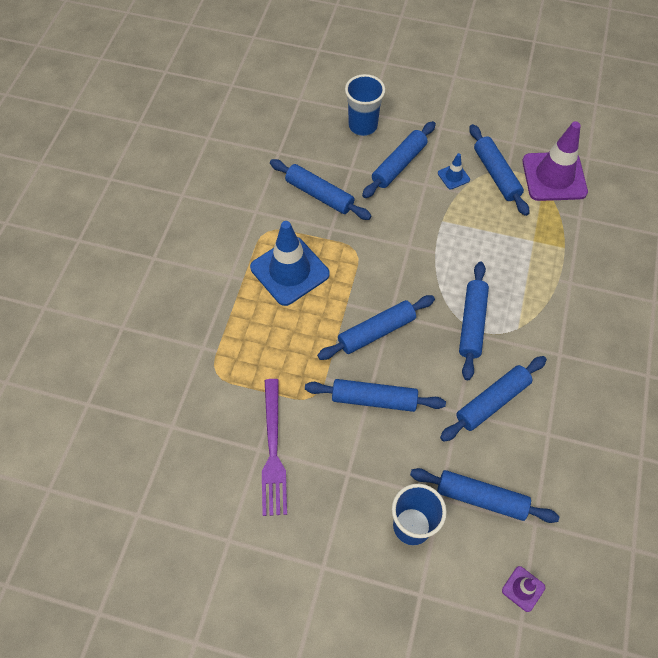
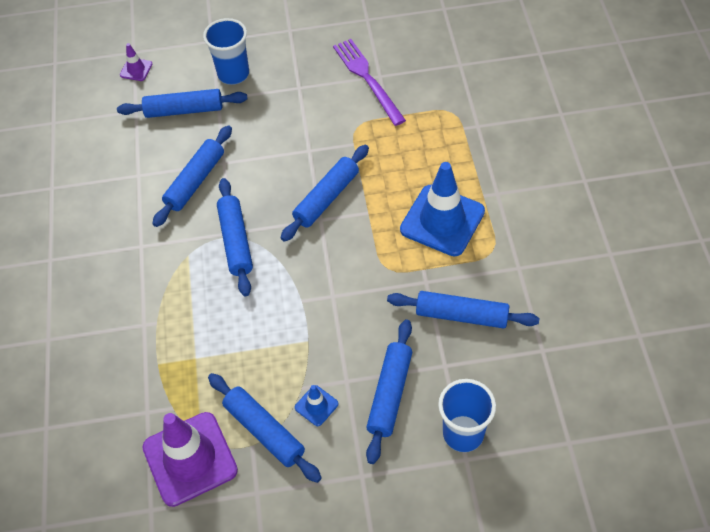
camera: 160 degrees right, 5 degrees down
blue rolling pin [305,379,446,412] -> none

